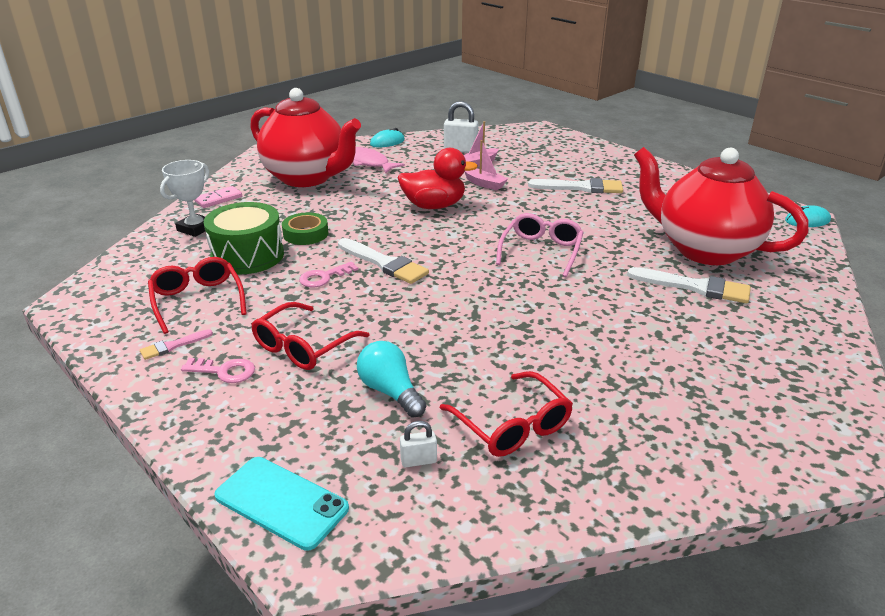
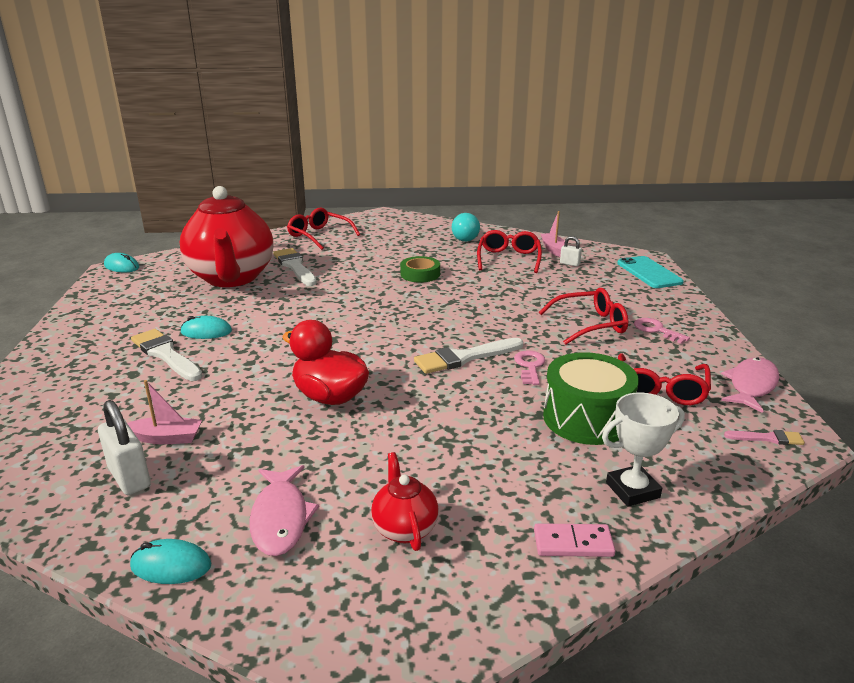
camera: 140 degrees left, 5 degrees down
pink brush [140,329,213,360] -> pink brush moved to [724,430,805,445]
red teapot [250,88,361,187] -> red teapot [371,452,439,551], size x0.42
green tape [282,212,328,245] -> green tape moved to [400,256,440,283]
pink key [299,262,358,287] -> pink key turned 90 degrees counterclockwise [514,350,545,385]
white brush [338,238,429,284] -> white brush turned 105 degrees counterclockwise [414,338,523,374]
turquoise light bulb [357,341,426,417] -> turquoise light bulb moved to [452,213,480,242]
pink boat [465,140,508,190] -> pink boat moved to [541,211,565,257]
pink glasses [496,213,584,277] -> none
none -> turquoise mouse [180,316,232,339]
none -> red glasses [287,208,360,250]
none -> pink fish [721,357,779,413]

